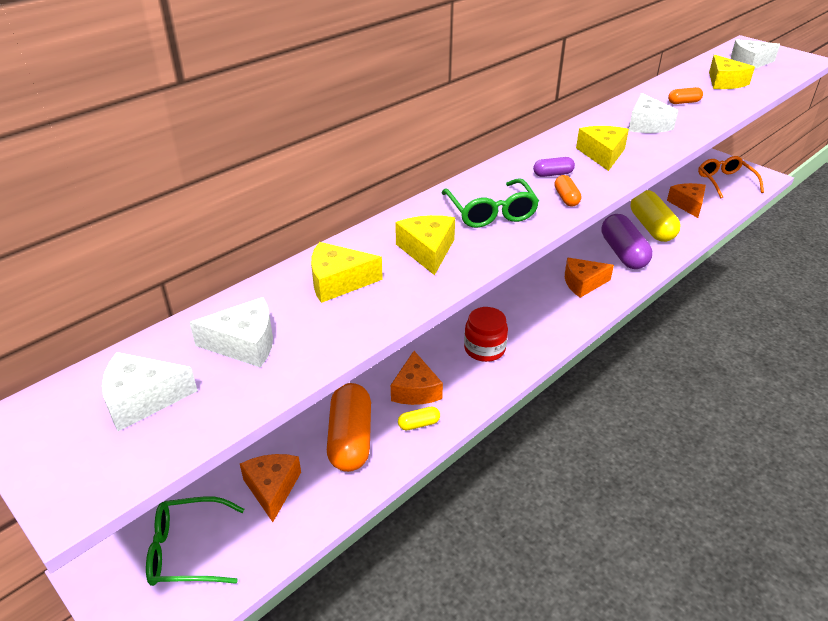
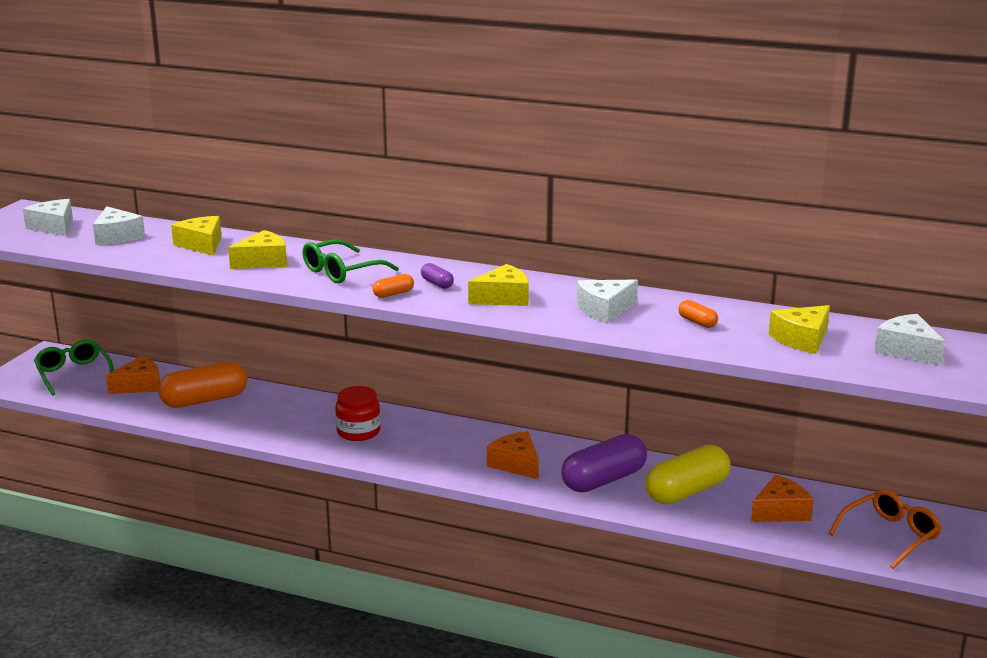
camera: 65 degrees right, 15 degrees down
orange cheese [391,351,443,405] -> none
yellow capsule [398,407,440,430] -> none

